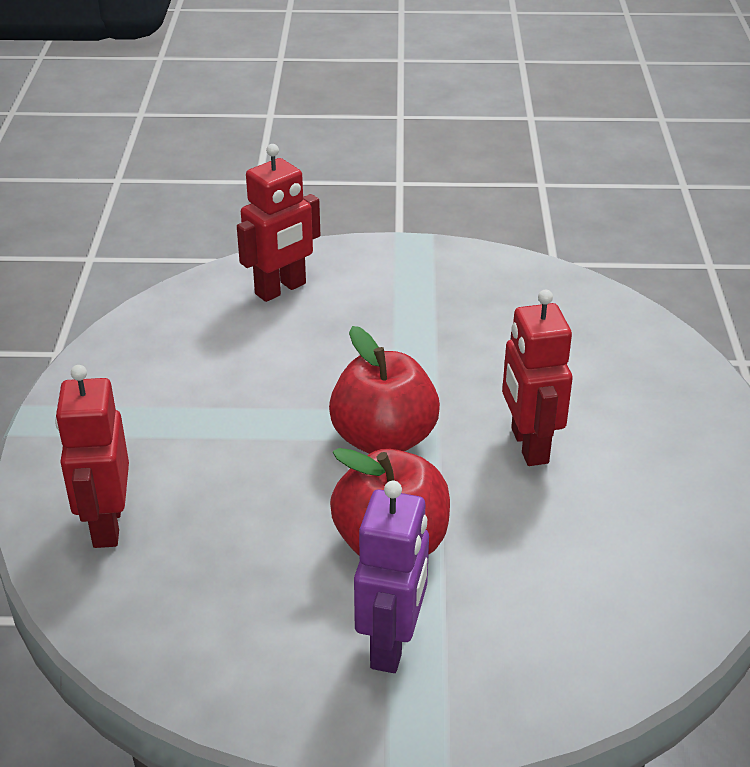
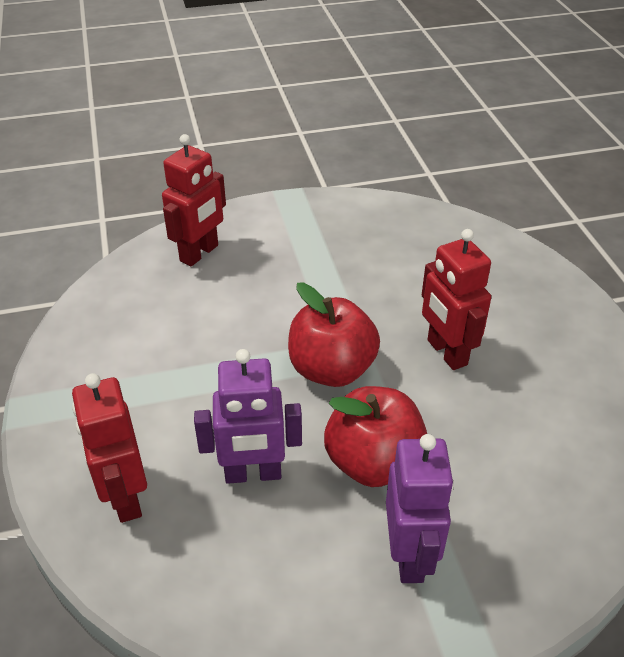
camera: 15 degrees left, 5 degrees up
none -> purple robot [194,349,302,484]

